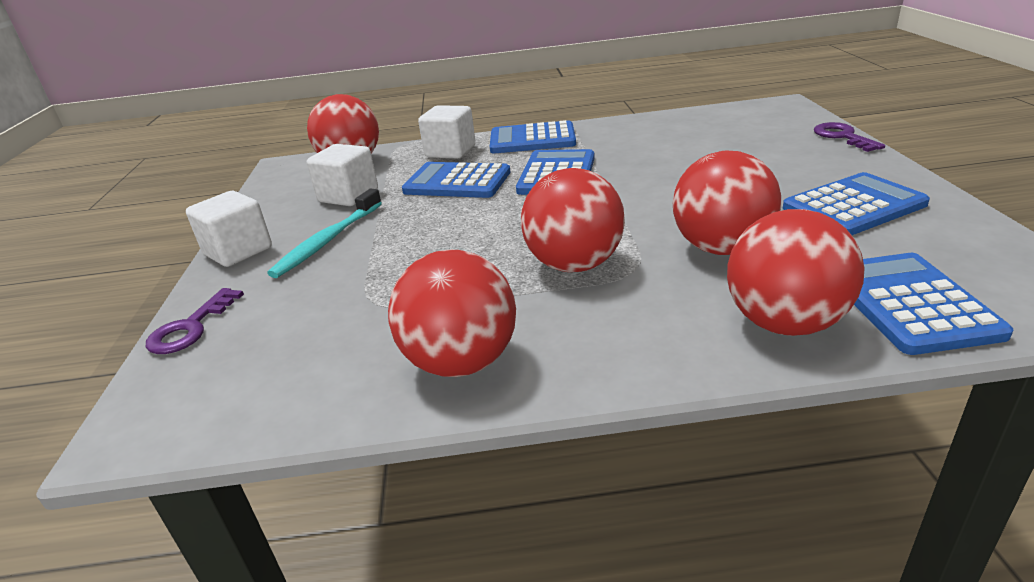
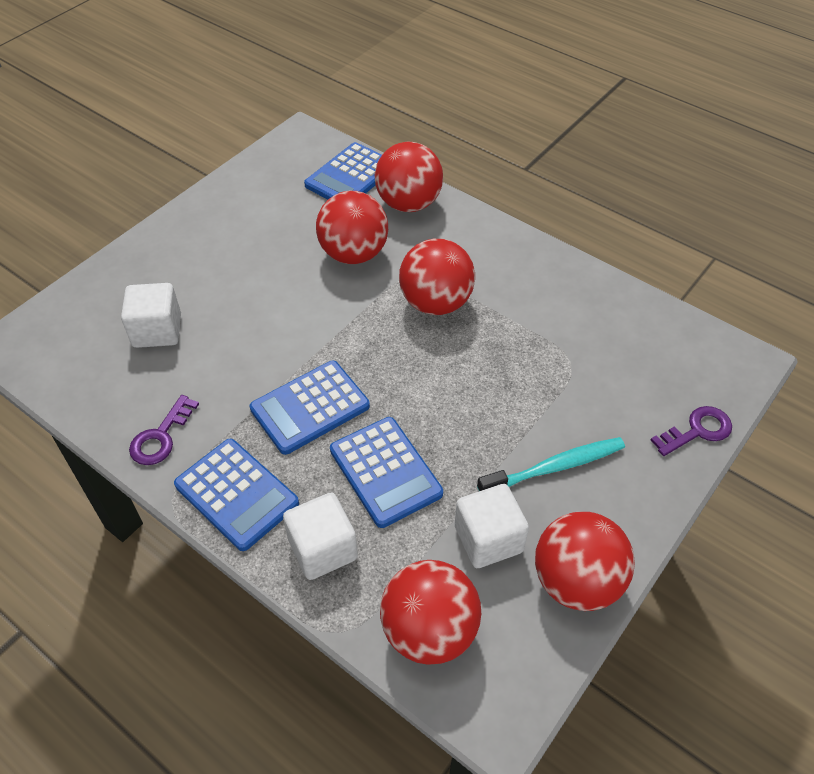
camera: 140 degrees left, 20 degrees up
white cube [186,191,272,267] -> white cube moved to [121,283,181,348]
red ball [388,250,516,377] -> red ball moved to [535,512,635,611]
blue calculator [783,172,930,235] -> none
purple key [814,122,885,152] -> purple key moved to [129,395,199,465]

